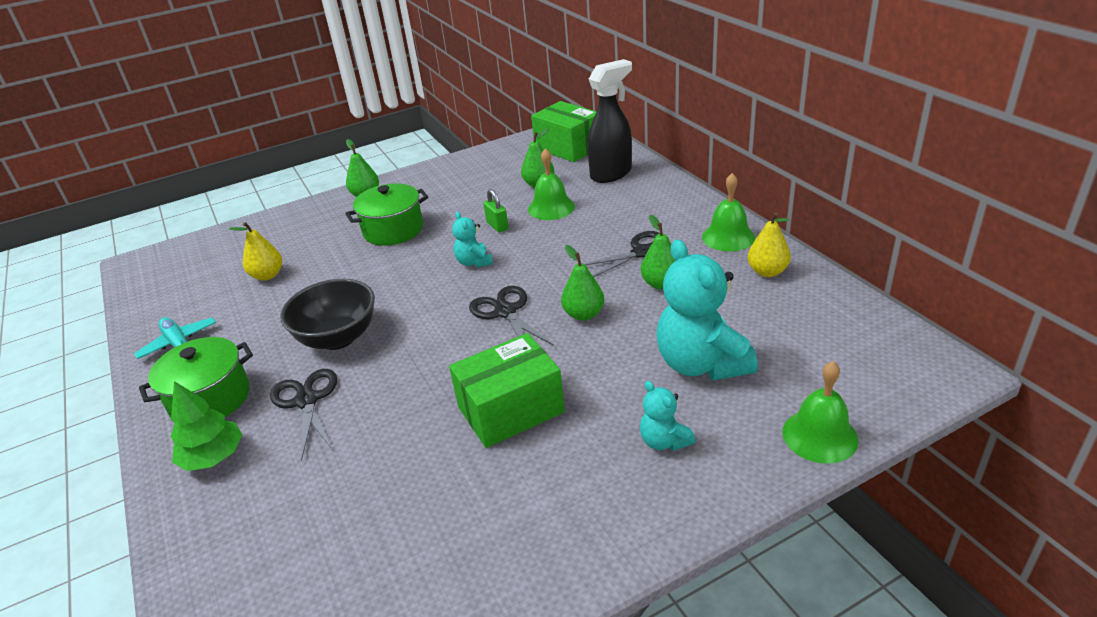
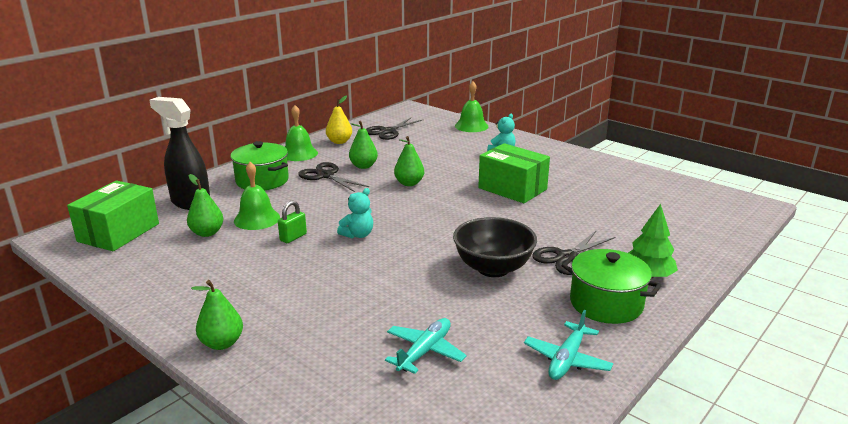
camera: 115 degrees left, 10 degrees down
yellow pear [229,222,282,281] -> turquoise plane [385,318,467,374]
green pot [345,183,429,246] -> green pot moved to [230,141,289,191]
black scissors [469,286,554,346] -> black scissors moved to [366,117,422,140]
turquoise teddy bear [656,239,758,380] -> none

